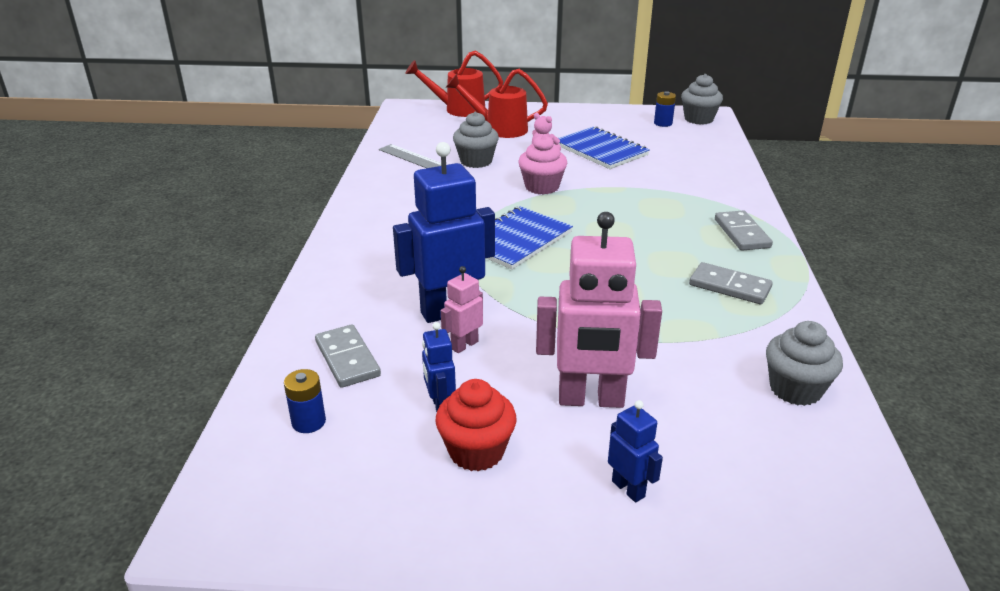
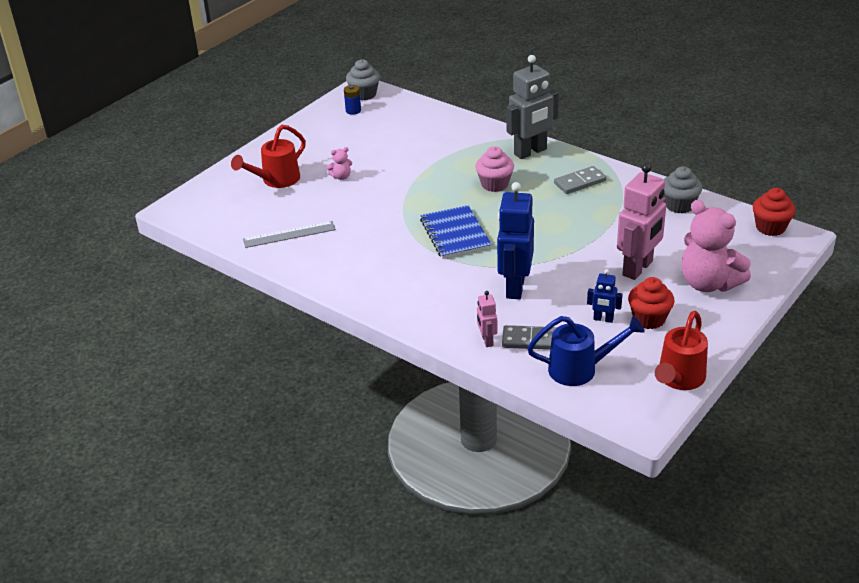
camera: 55 degrees left, 5 degrees up
blue battery [284,369,326,433] -> blue watering can [527,316,645,386]
red watering can [405,50,503,117] -> red watering can moved to [655,311,708,390]
pink robot [441,266,483,353] -> pink robot moved to [477,291,497,347]
grey cupcake [453,112,499,168] -> none
pink cupcake [518,135,567,195] -> pink cupcake moved to [475,146,514,192]
blue notebook [558,126,650,169] -> none
blue robot [608,400,663,502] -> pink teddy bear [681,200,751,292]
grey domino [715,210,773,250] -> grey robot [507,55,559,159]
none -> red cupcake [753,188,795,236]

